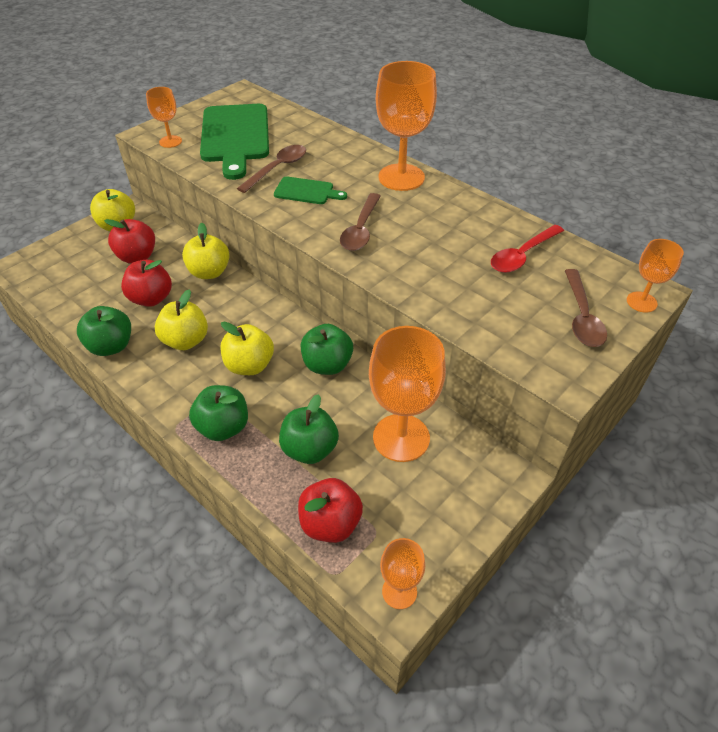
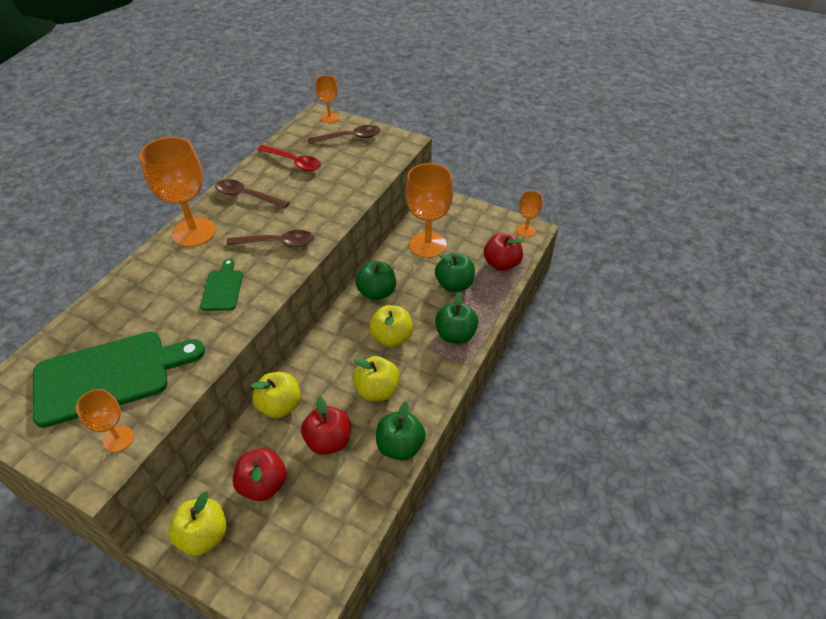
camera: 105 degrees left, 0 degrees up
brown spoon [237,145,306,193] -> brown spoon moved to [215,179,289,209]

